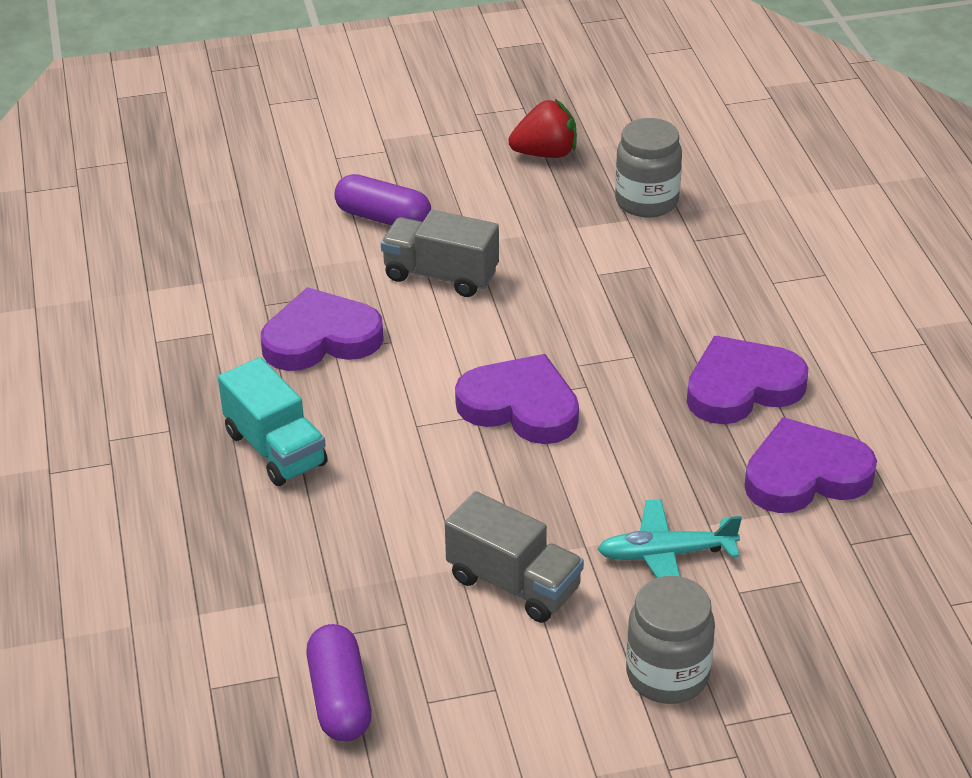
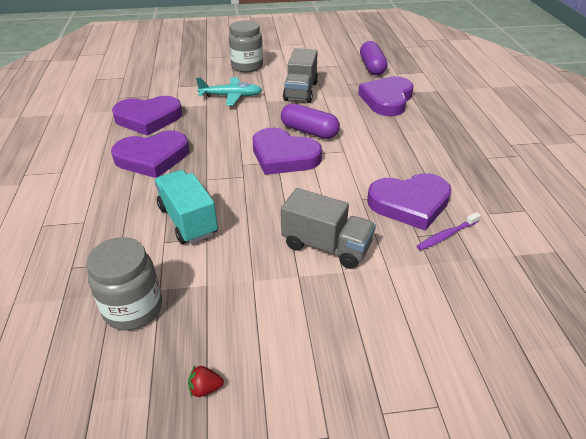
camera: 175 degrees left, 0 degrees up
turquoise truck [218,357,328,486] -> turquoise truck moved to [154,170,218,244]
purple capsule [335,174,431,226] -> purple capsule moved to [281,103,340,139]
grey truck [445,491,584,623] -> grey truck turned 120 degrees counterclockwise [283,48,318,103]
red strawberry [508,99,577,158] -> red strawberry [188,366,224,397], size x0.46
none -> purple heart [358,76,413,116]
none -> purple toothbrush [417,212,481,250]

